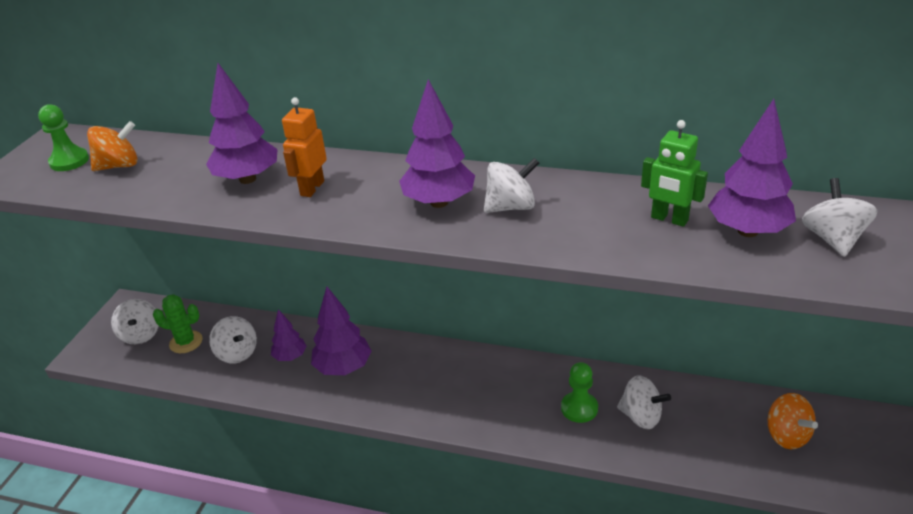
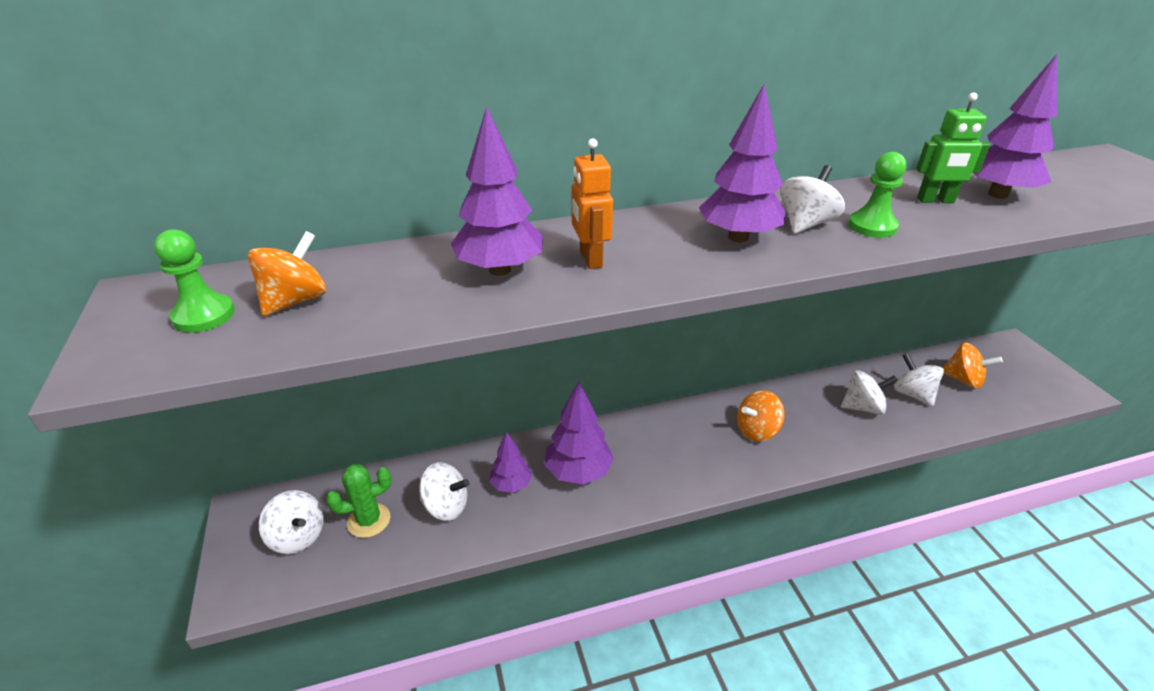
camera: 35 degrees left, 0 degrees up
green pawn [561,362,598,423] -> green pawn moved to [848,152,906,238]
white spinning top [802,178,878,257] -> white spinning top moved to [894,353,944,406]
none -> orange spinning top [737,390,785,442]

